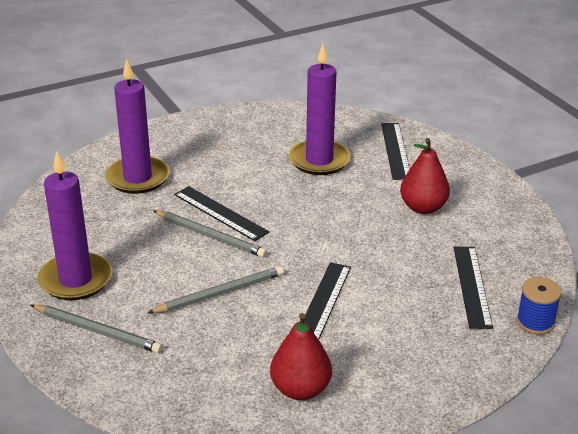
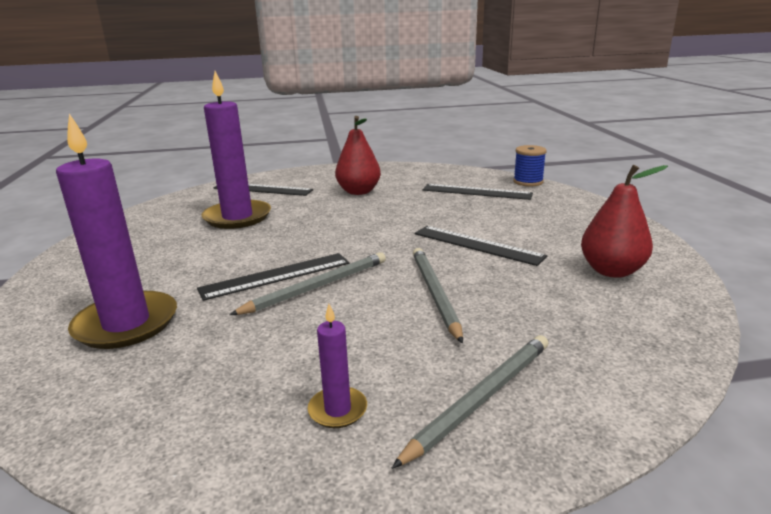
camera: 70 degrees left, 10 degrees down
purple candle [38,151,112,300] -> purple candle [308,304,367,428], size x0.46

